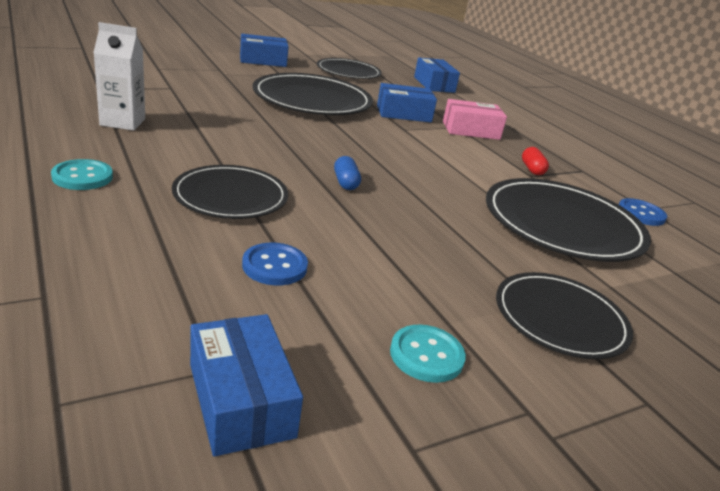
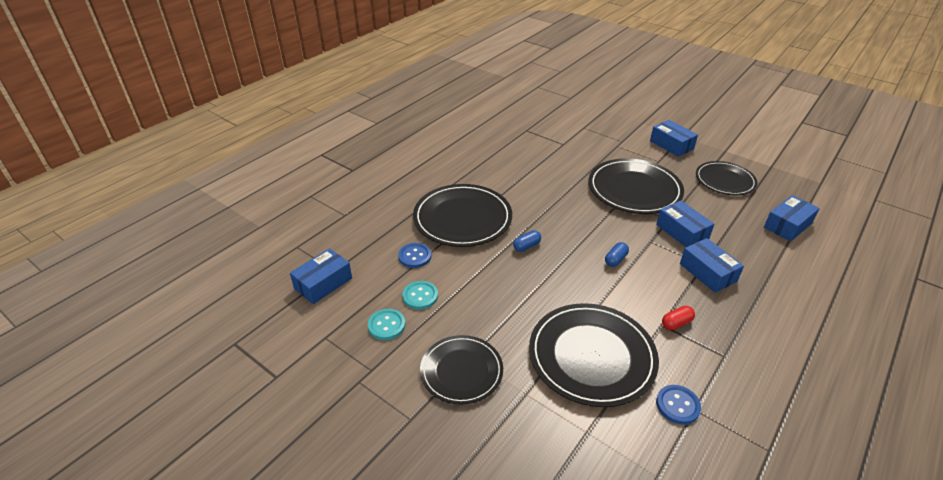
camera: 70 degrees right, 10 degrees up
turquoise button [51,159,113,190] -> turquoise button moved to [402,281,438,310]
white carton [93,22,145,131] -> none
black plate [172,165,288,219] -> black plate [413,184,512,247], size x1.56
pink box [443,99,507,140] -> blue box [680,238,744,293]
none -> blue capsule [605,242,629,267]

